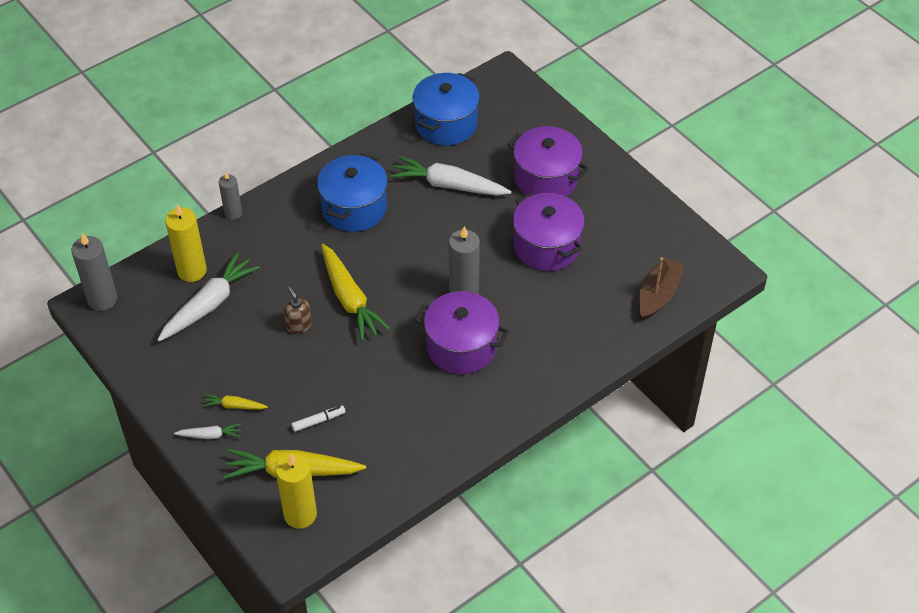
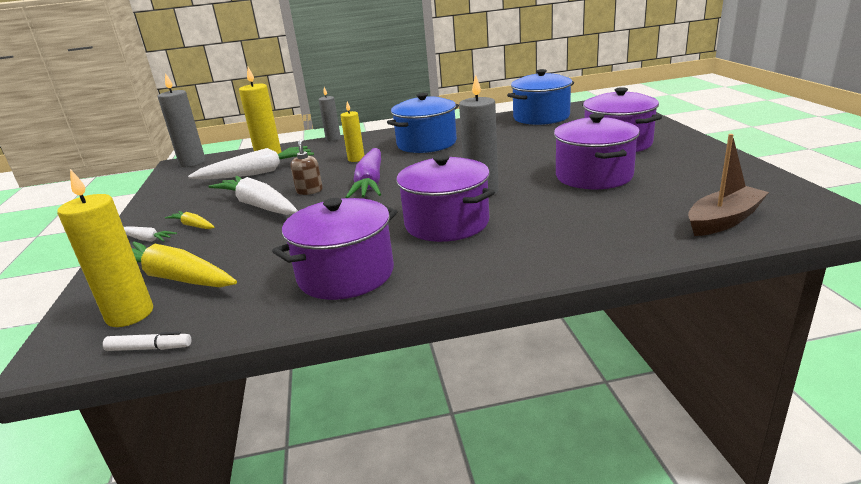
camera: 30 degrees right, 25 degrees down
white marker [291,405,346,432] -> white marker moved to [103,331,191,351]
yellow carrot [321,244,391,341] -> purple carrot [345,148,381,198]
white carrot [390,156,511,196] -> white carrot moved to [209,176,298,215]
none -> purple pot [272,198,397,300]
none -> yellow candle [340,102,364,162]

